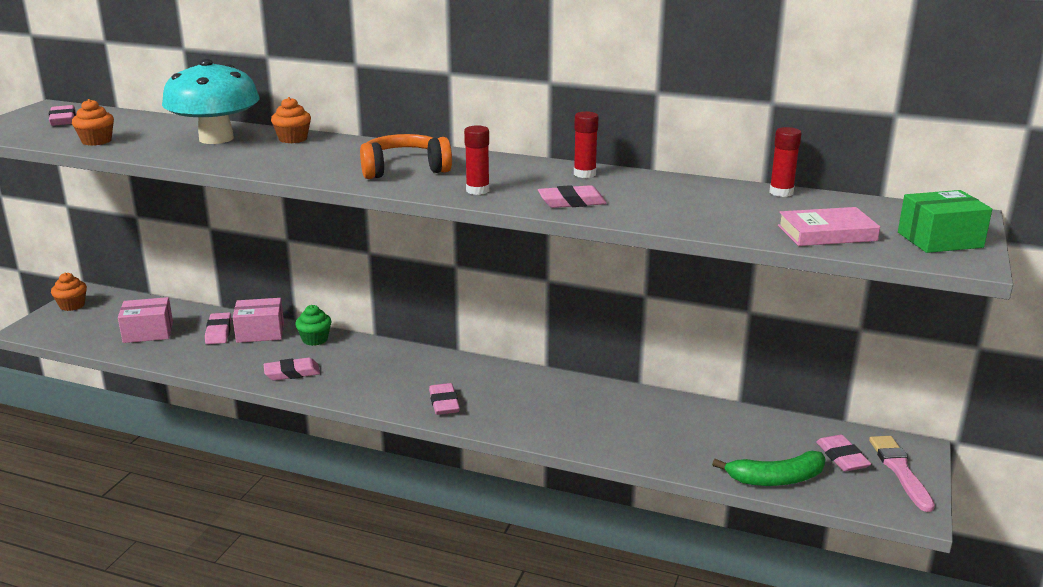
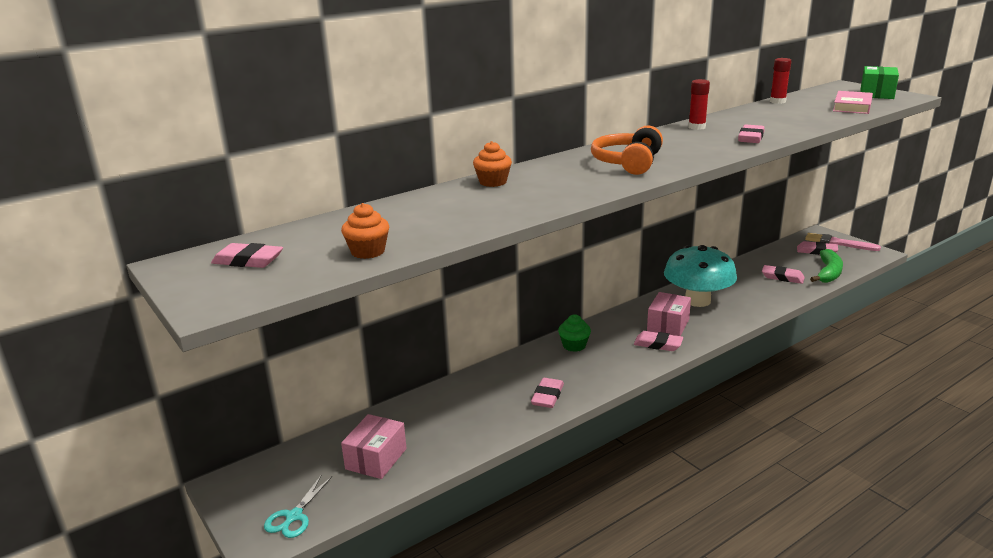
camera: 55 degrees left, 0 degrees up
orange cupcake [51,272,87,311] -> none
turquoise mushroom [162,59,259,144] -> turquoise mushroom moved to [664,245,737,307]
pink eraser [205,312,231,344] -> pink eraser moved to [762,265,805,284]
pink box [233,298,284,343] -> pink box moved to [647,292,691,336]
green cupcake [295,305,332,346] -> green cupcake moved to [558,314,591,352]
red glue stick [464,125,490,195] -> none
none -> turquoise scissors [264,474,332,538]

